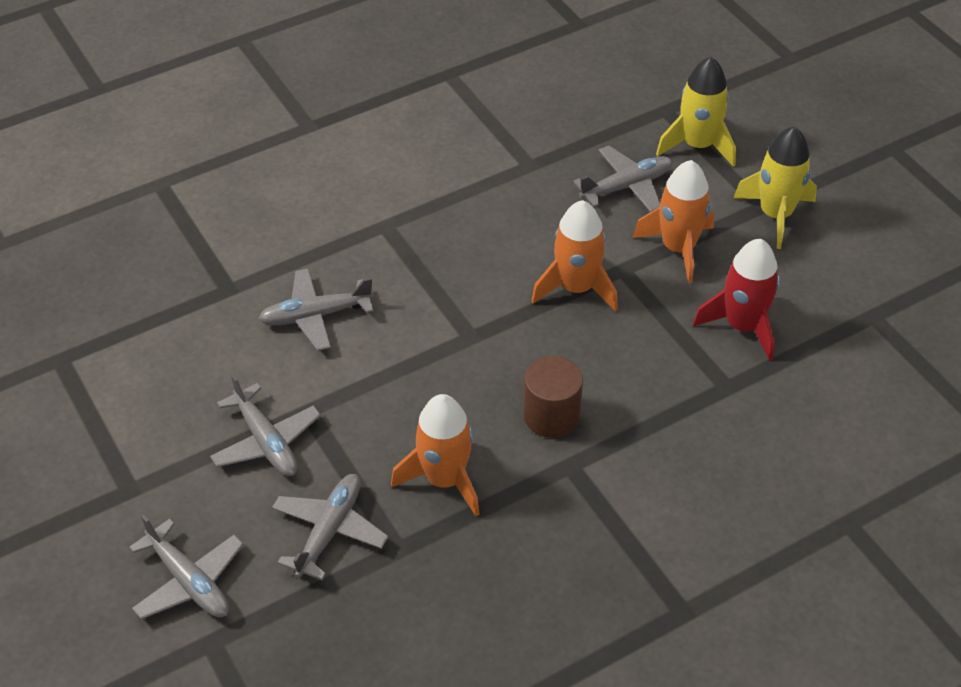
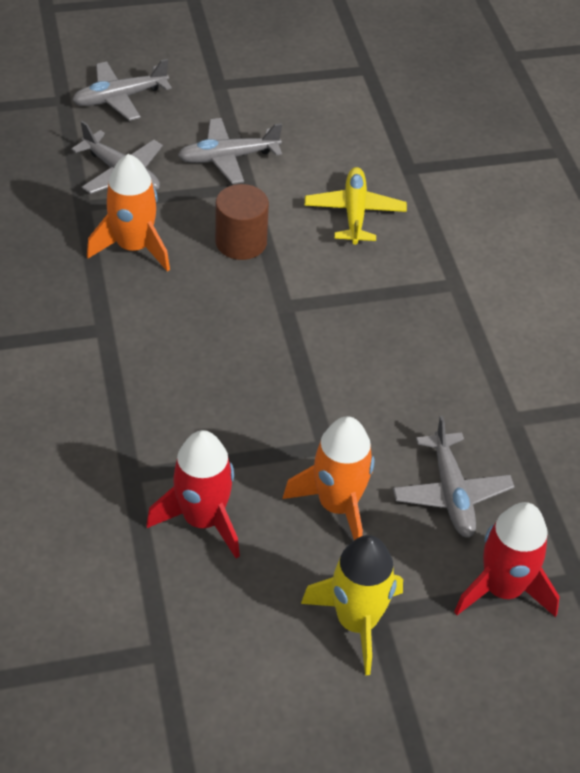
camera: 105 degrees right, 0 degrees up
grey plane [258,268,374,351] -> yellow plane [305,167,407,245]
brown cylinder [523,356,583,438] -> brown cylinder moved to [215,184,269,260]
orange rocket [531,200,618,312] -> none
yellow rocket [656,57,736,167] -> red rocket [454,502,560,617]

